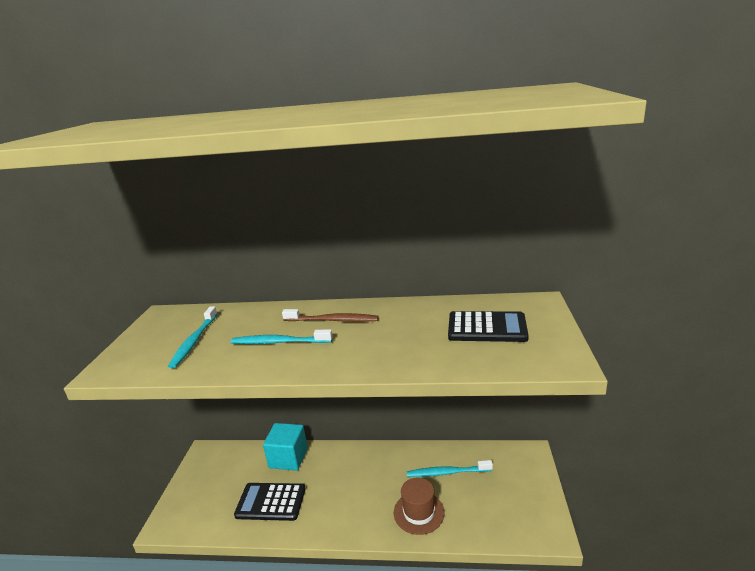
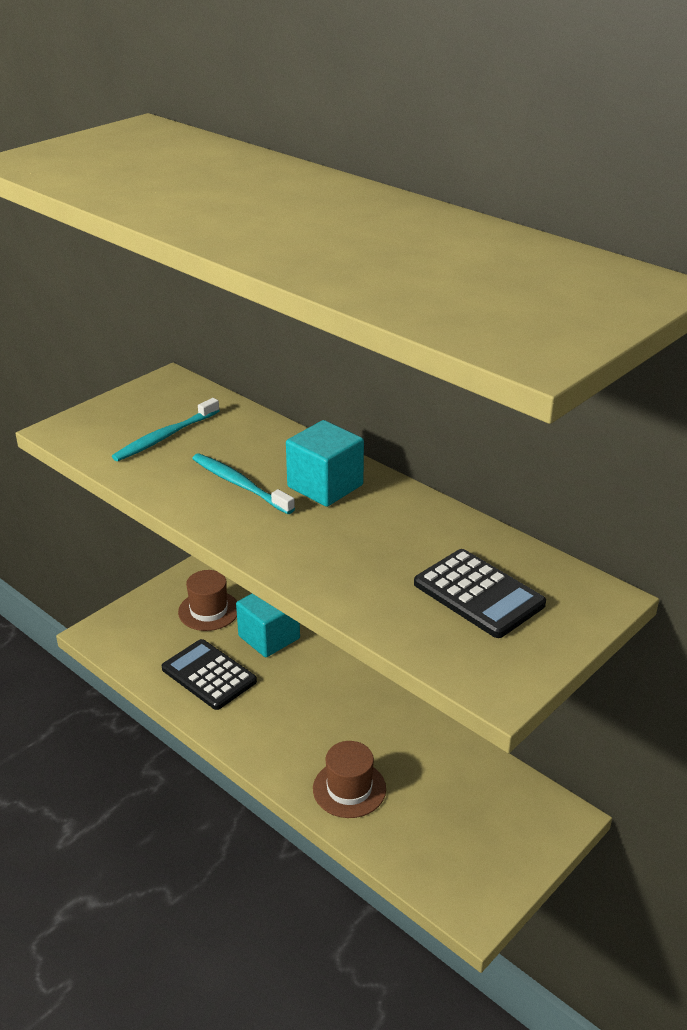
camera: 35 degrees right, 10 degrees up
brown toothbrush [282,309,378,322] -> turquoise cube [286,420,364,507]
turquoise toothbrush [407,460,493,477] -> none
none -> brown hat [178,570,237,631]

